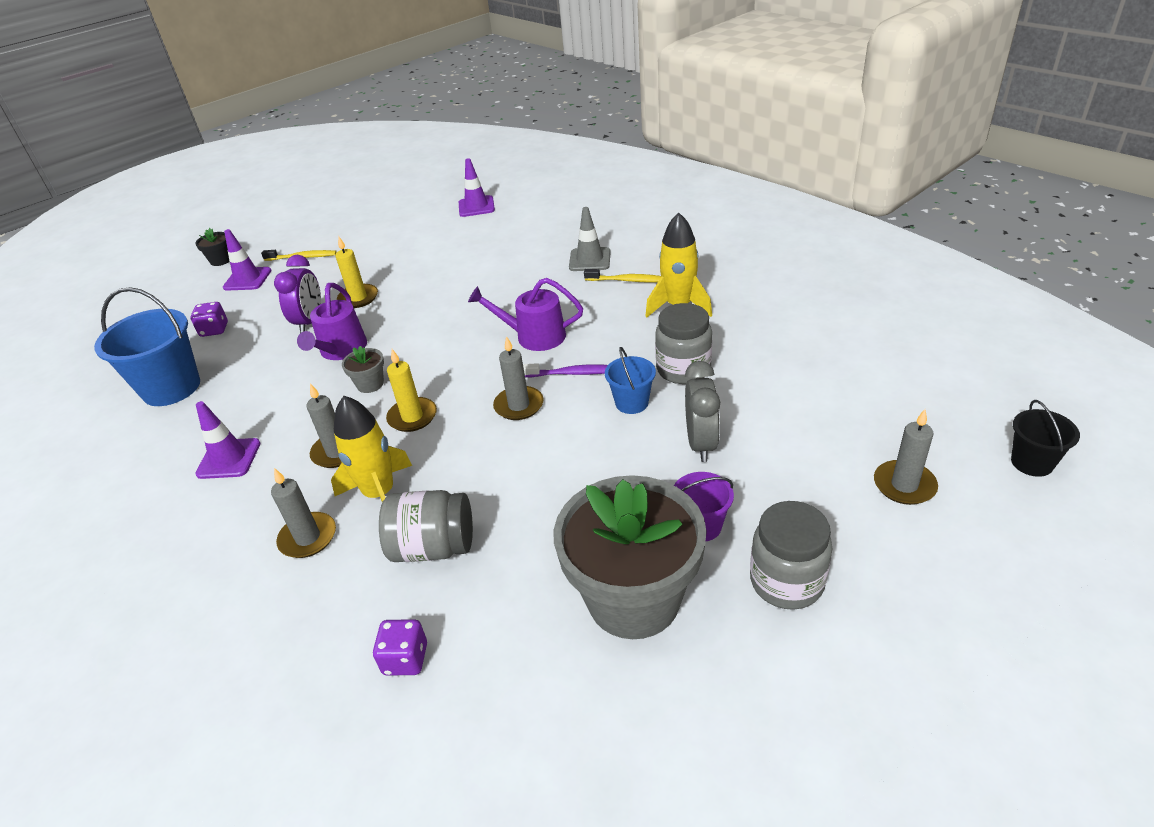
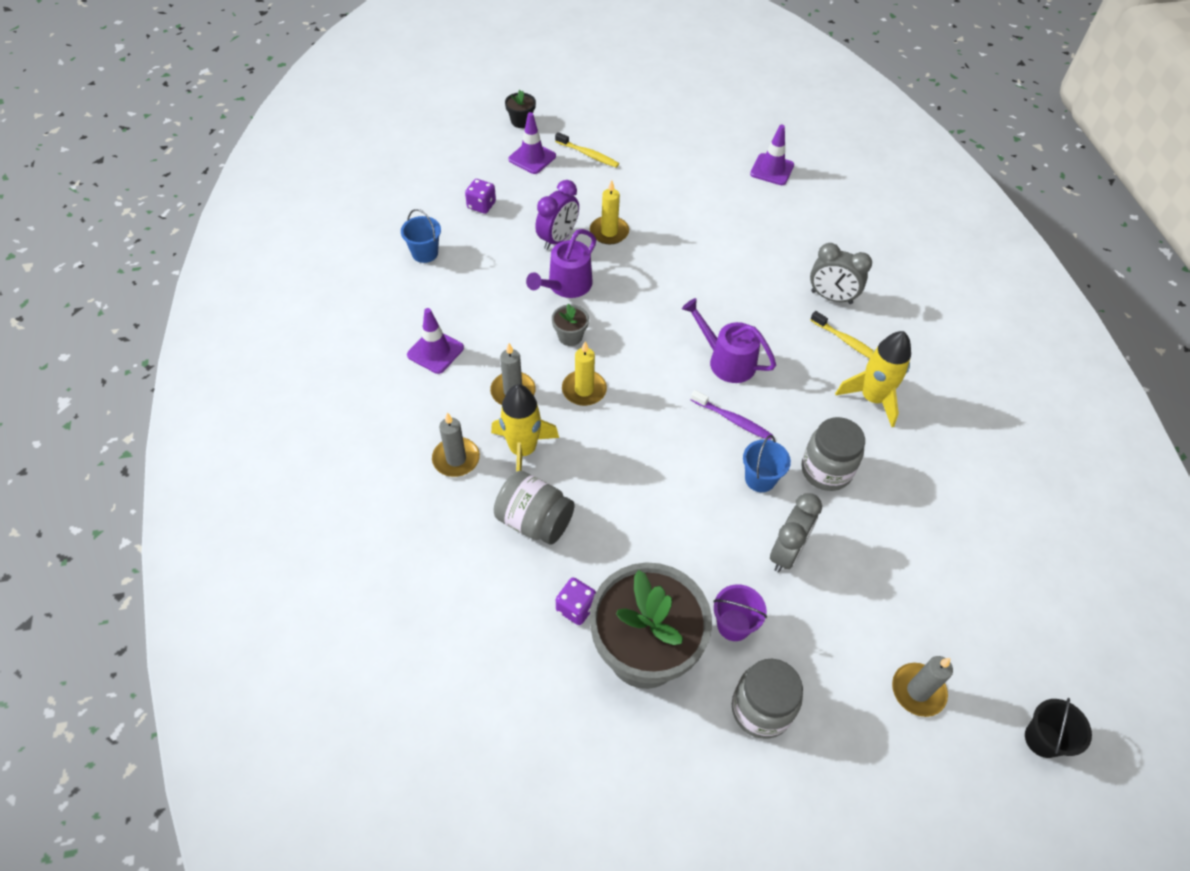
camera: 25 degrees right, 15 degrees up
blue bucket [94,287,200,406] -> blue bucket [401,209,441,263], size x0.53
purple dice [373,619,427,675] -> purple dice moved to [556,577,596,625]
grey candle [493,336,544,420] -> none
grey traffic cone [569,207,611,271] -> grey clock [810,243,872,304]

